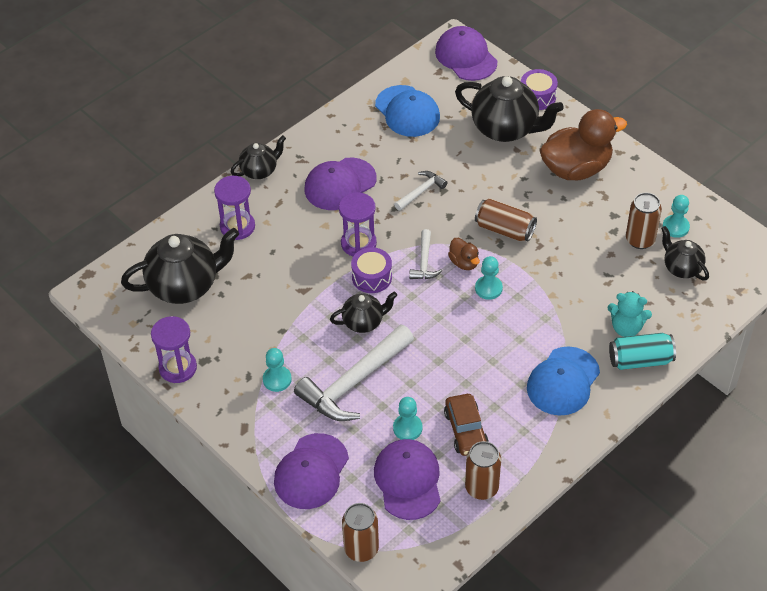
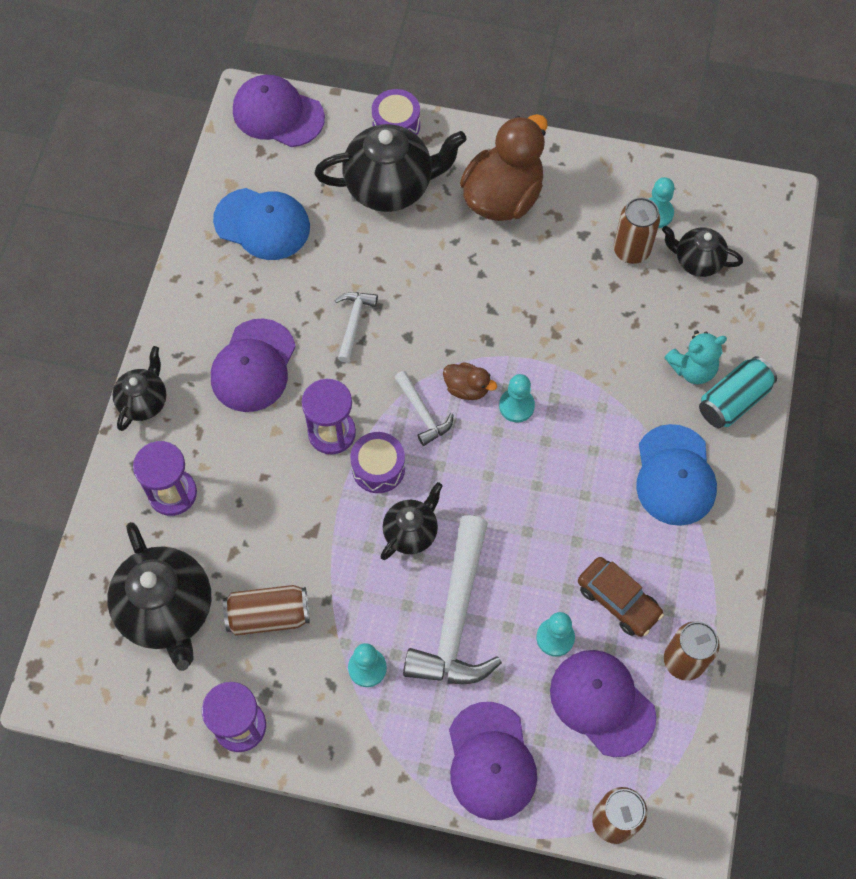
camera: 35 degrees left, 15 degrees up
black teapot [121,228,239,304] -> black teapot turned 120 degrees clockwise [107,522,211,671]
brown can [475,198,537,242] -> brown can moved to [223,585,310,636]

